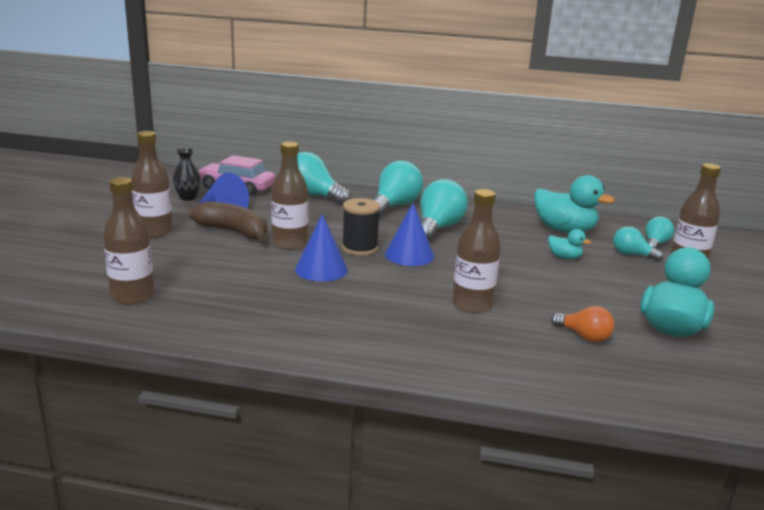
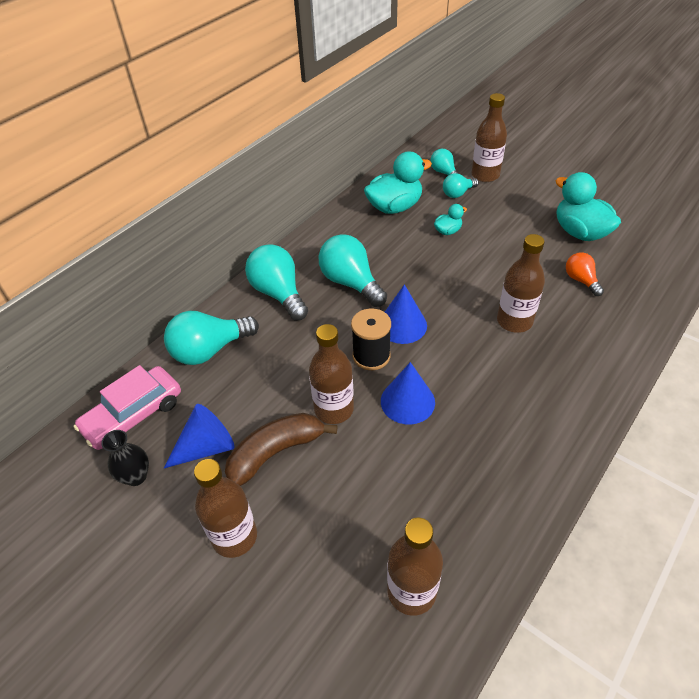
camera: 60 degrees left, 25 degrees up
orange light bulb [551,306,614,342] -> orange light bulb turned 90 degrees counterclockwise [566,252,604,296]

